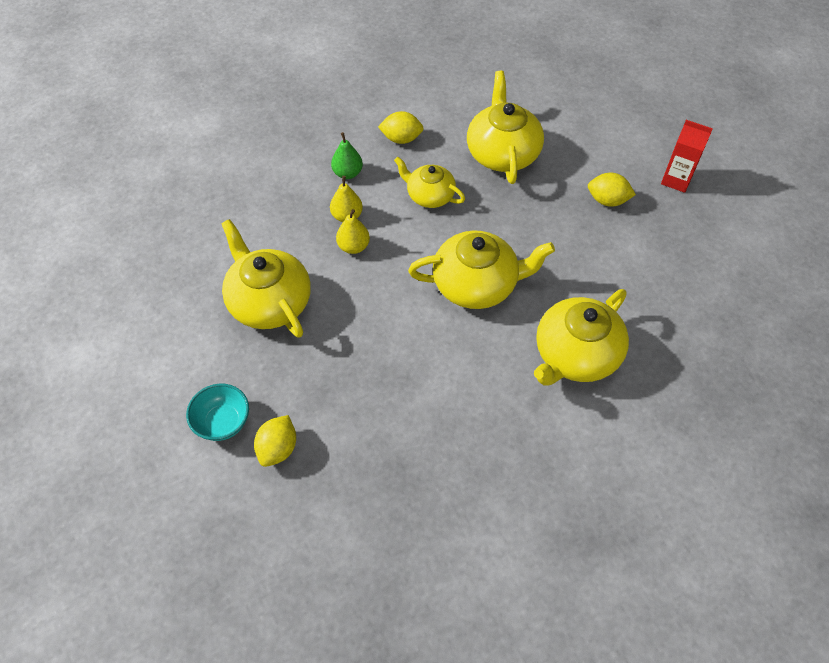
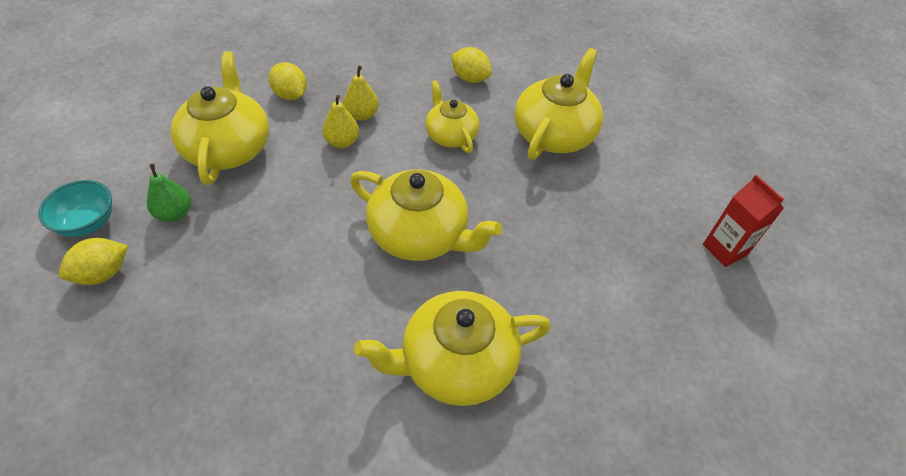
camera: 30 degrees right, 5 degrees down
green pear [331,132,363,179] -> green pear moved to [147,163,191,222]
yellow lemon [588,173,636,207] -> yellow lemon moved to [269,62,307,100]

